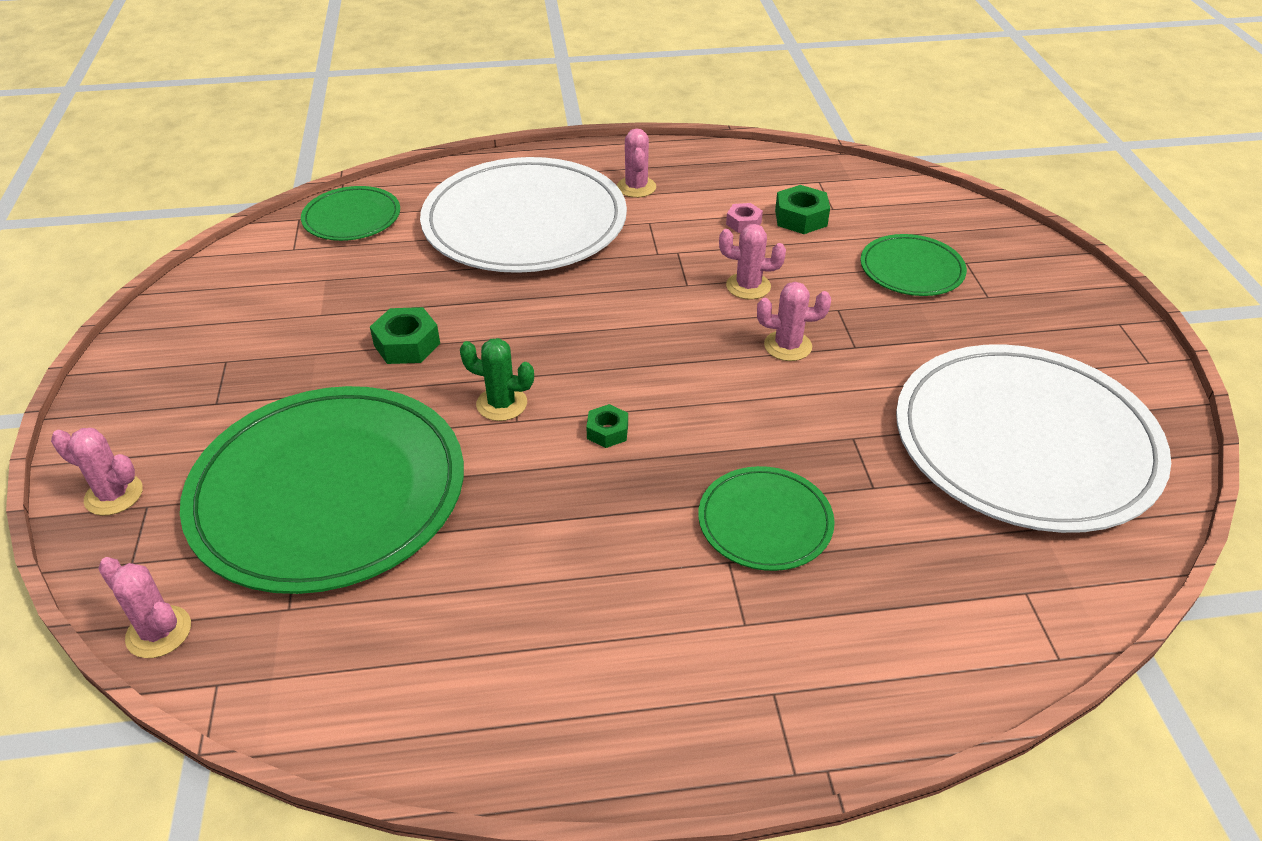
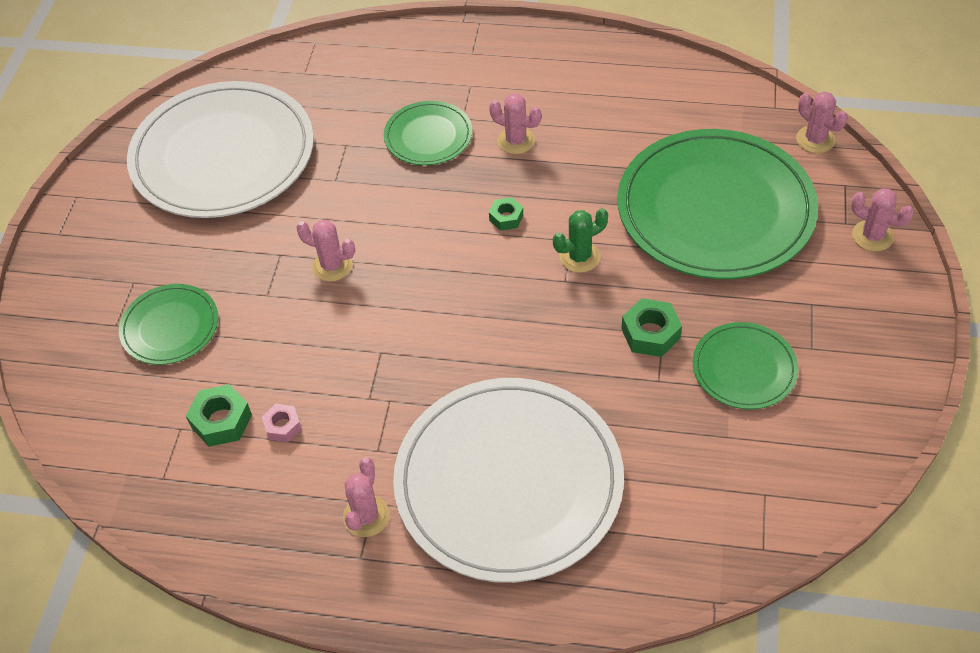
camera: 160 degrees left, 10 degrees up
green plate [301,186,400,241] -> green plate moved to [693,322,798,409]
green cactus [460,338,534,421] -> green cactus turned 60 degrees counterclockwise [553,208,608,273]
pink cactus [719,224,786,299] -> pink cactus moved to [489,94,541,154]

